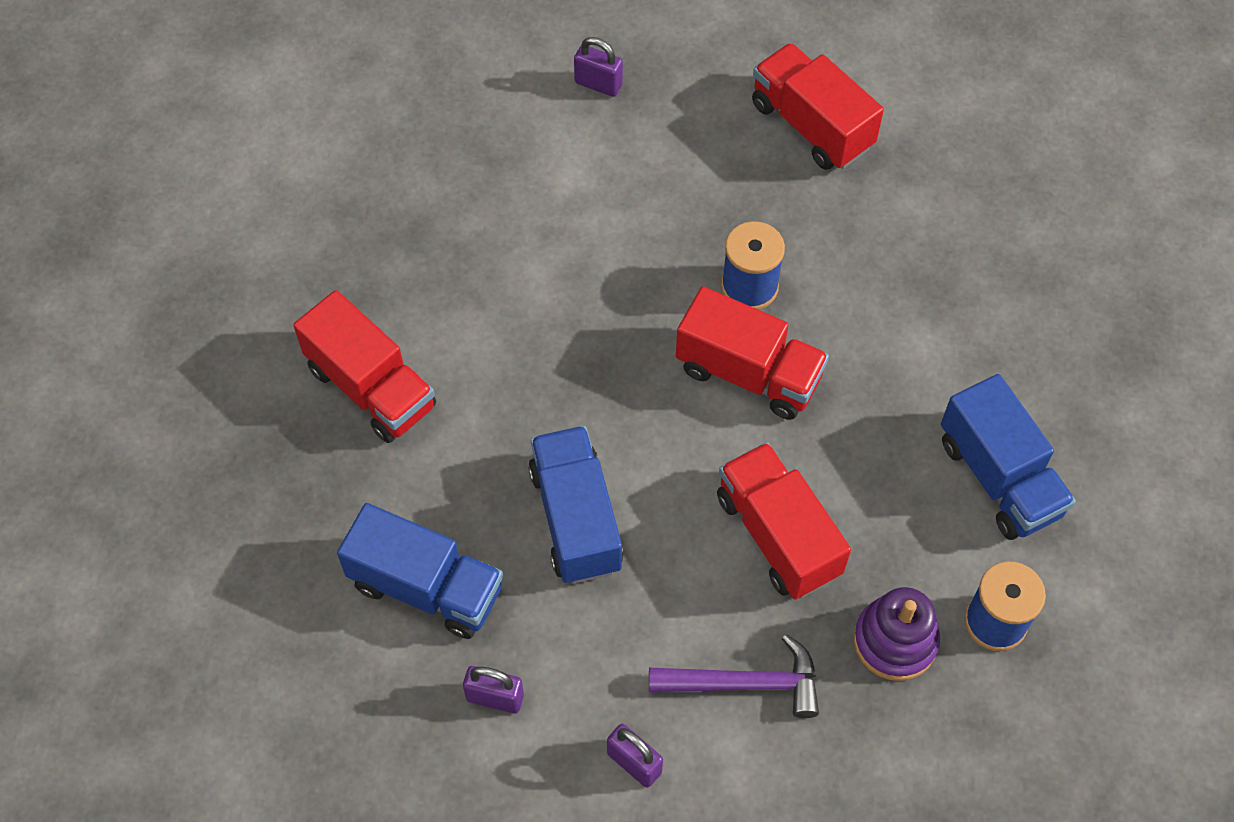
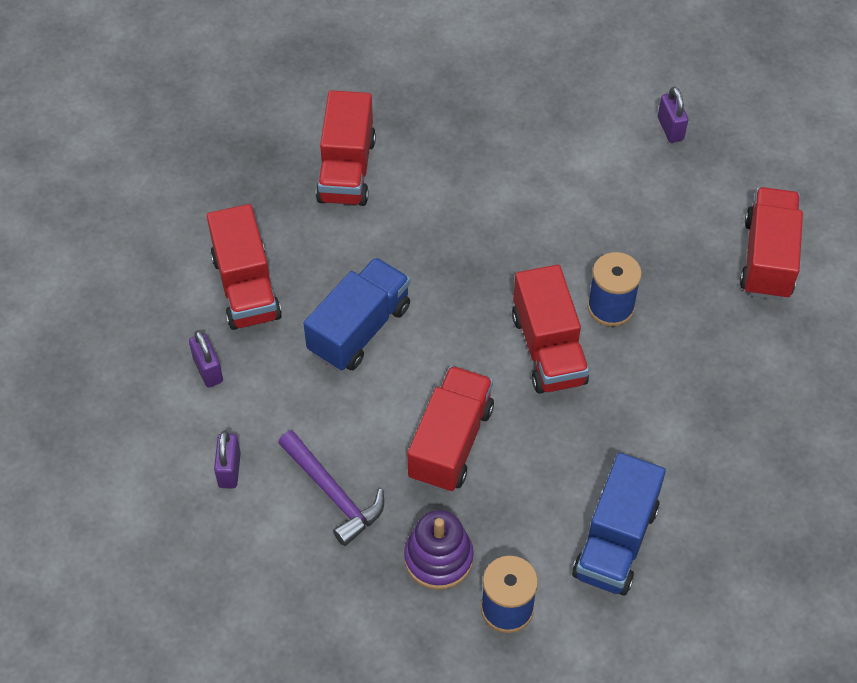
camera: 50 degrees right, 5 degrees down
blue truck [337,503,503,639] -> red truck [207,204,282,330]

